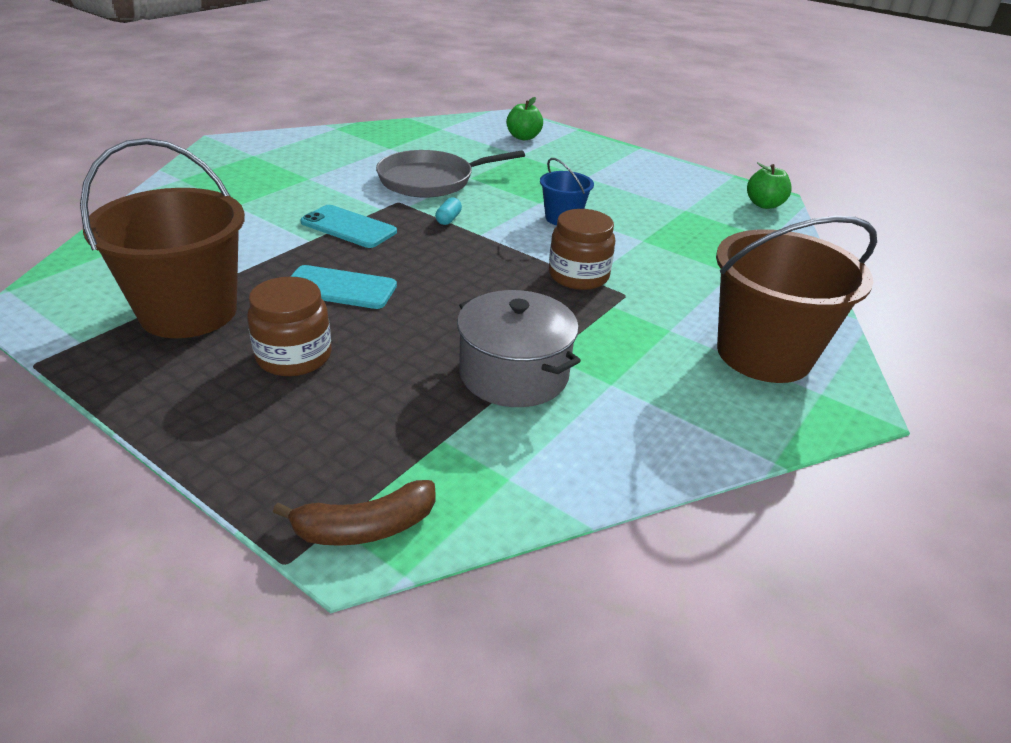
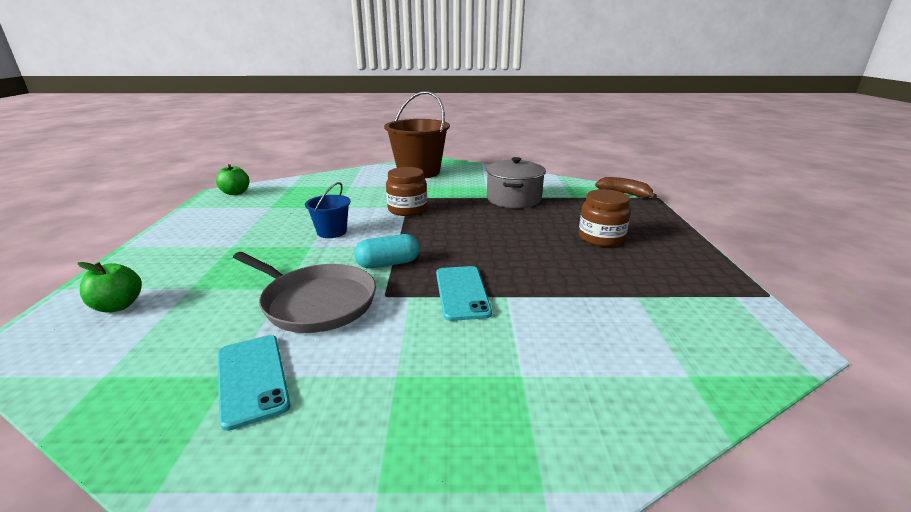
camera: 125 degrees left, 10 degrees down
brown bucket [80,138,245,338] -> none
turquoise phone [290,265,397,309] -> turquoise phone moved to [218,335,291,431]
turquoise capsule [435,197,462,225] -> turquoise capsule [354,234,420,268], size x1.74

